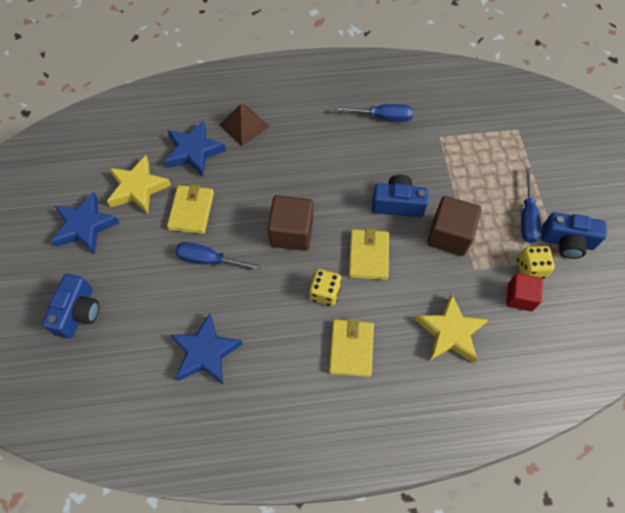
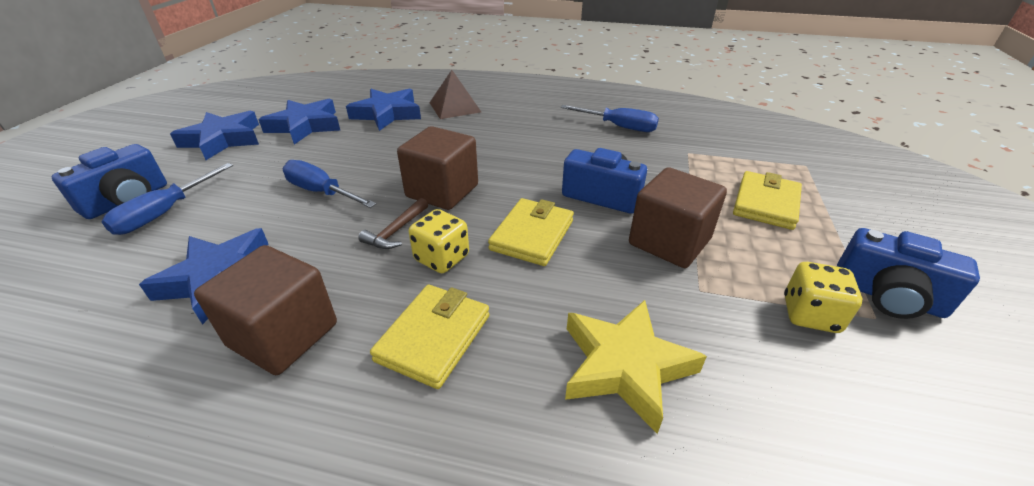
camera: 20 degrees right, 25 degrees down
yellow star [107,155,171,214] -> blue star [258,99,340,144]
yellow wallet [167,184,214,234] -> yellow wallet moved to [733,171,802,230]
red cube [506,273,543,311] -> none
blue screwdriver [521,167,541,243] -> blue screwdriver moved to [102,163,233,235]
none -> brown cube [194,245,337,375]
none -> brown hammer [358,198,428,249]

